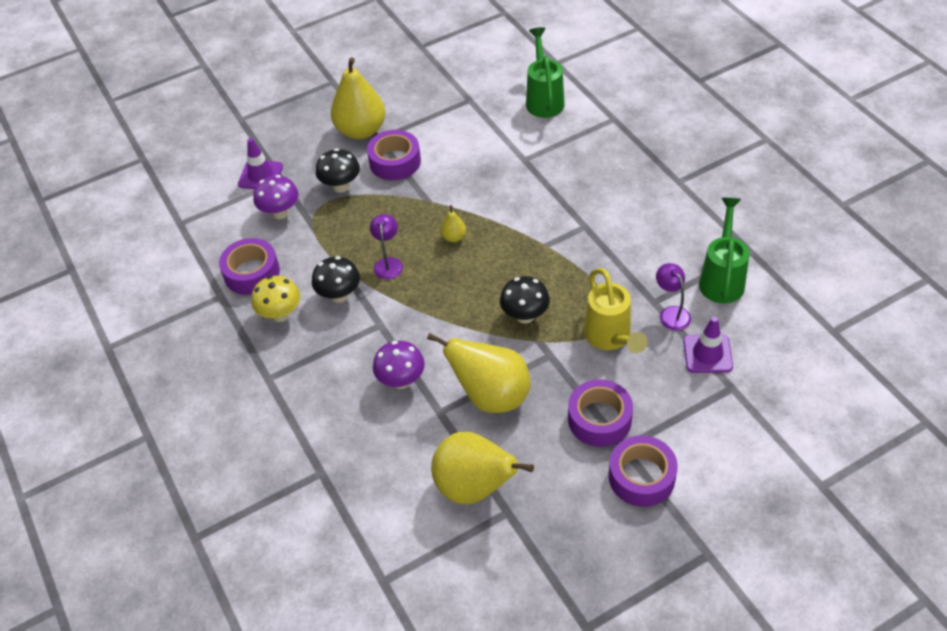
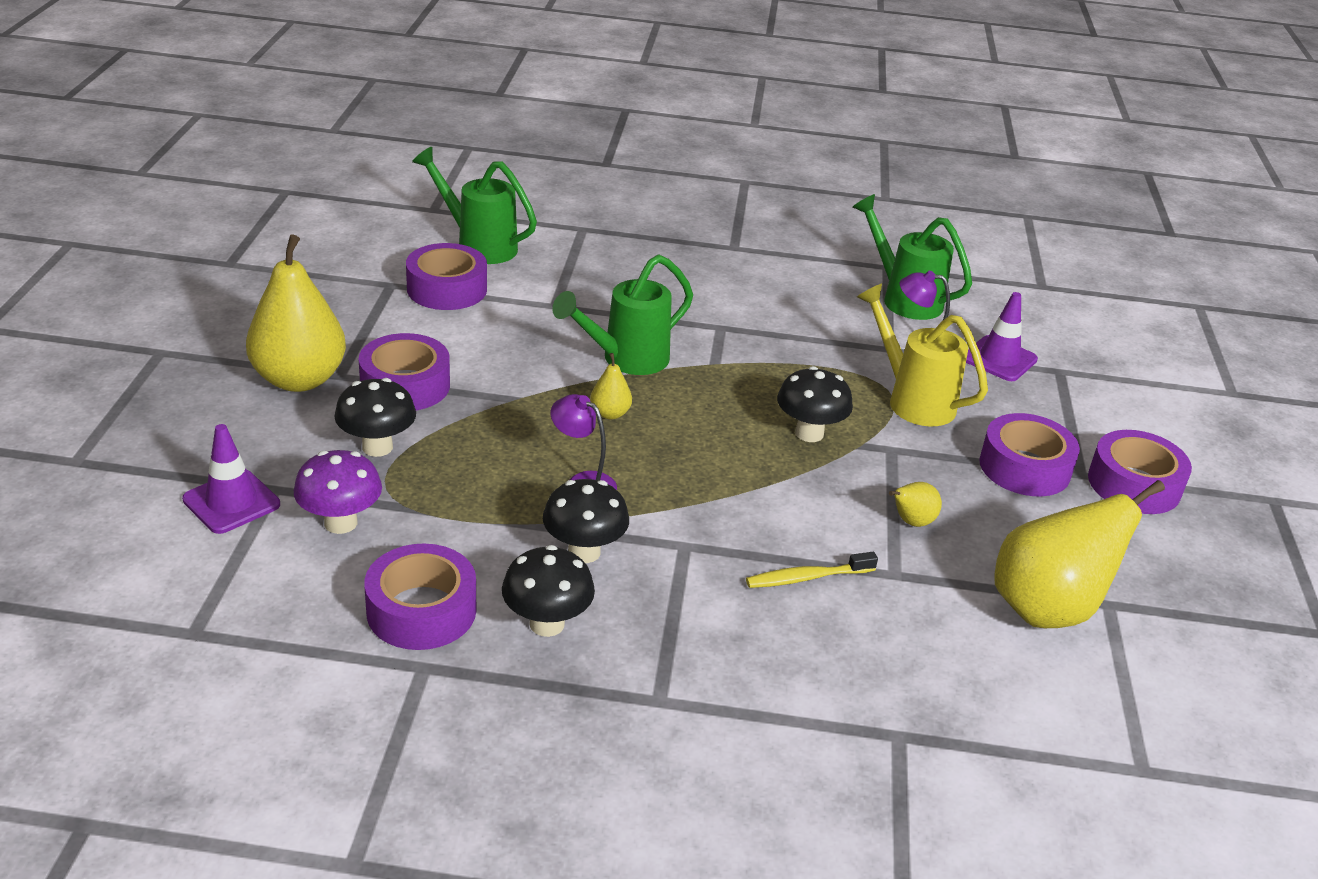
camera: 60 degrees left, 15 degrees down
yellow mushroom [251,276,300,322] -> black mushroom [502,545,595,637]
purple mushroom [373,341,425,389] -> yellow toothbrush [746,552,878,588]
yellow pear [427,333,530,413] -> yellow pear [889,482,942,527], size x0.44
yellow watering can [584,268,647,353] -> yellow watering can turned 150 degrees counterclockwise [857,283,988,426]
none -> purple tape [406,243,487,310]
none -> green watering can [552,254,693,375]

